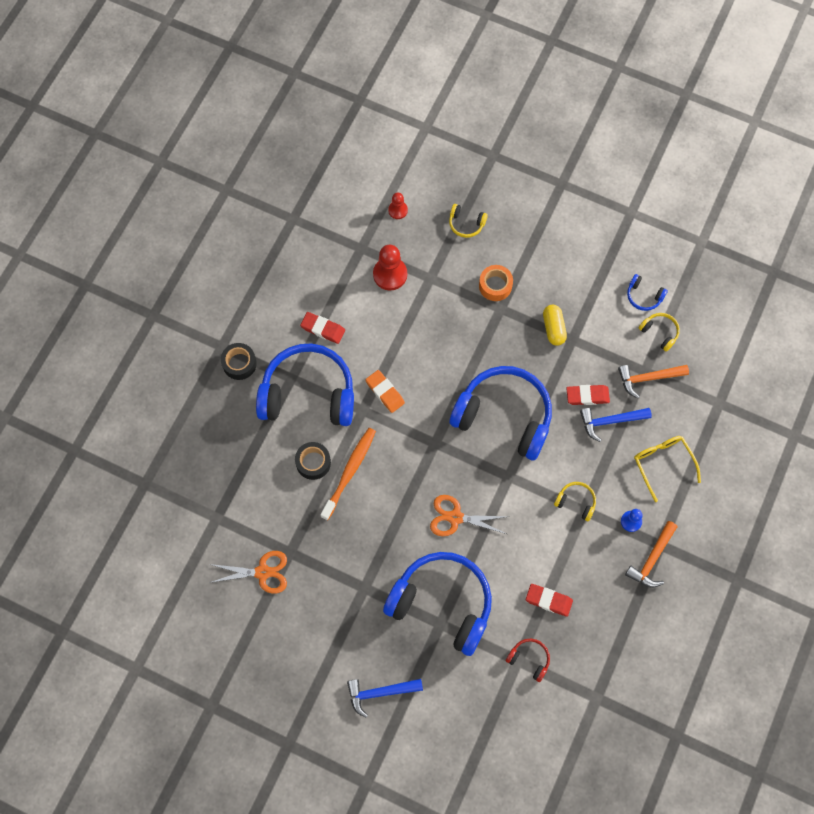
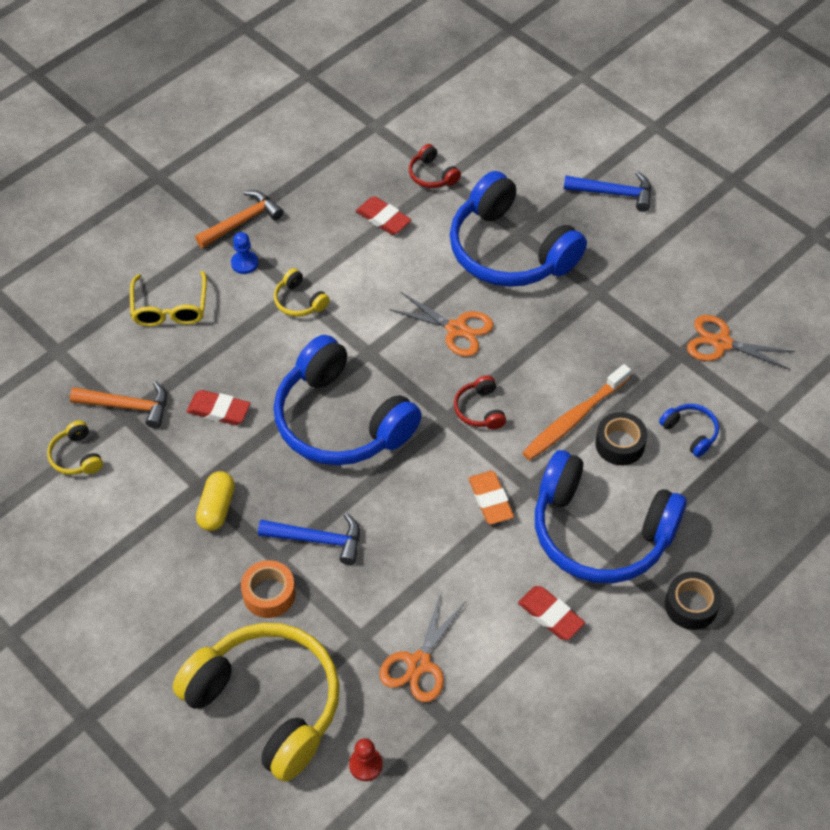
camera: 160 degrees left, 15 degrees down
red pawn [373,244,407,290] -> orange scissors [379,593,466,702]
yellow headphones [449,204,488,238] -> yellow headphones [173,623,340,782], size x2.47
blue hammer [580,408,652,442] -> blue hammer moved to [258,513,360,565]
blue headphones [627,274,668,311] -> blue headphones moved to [659,404,719,457]
none -> red headphones [454,375,506,429]

